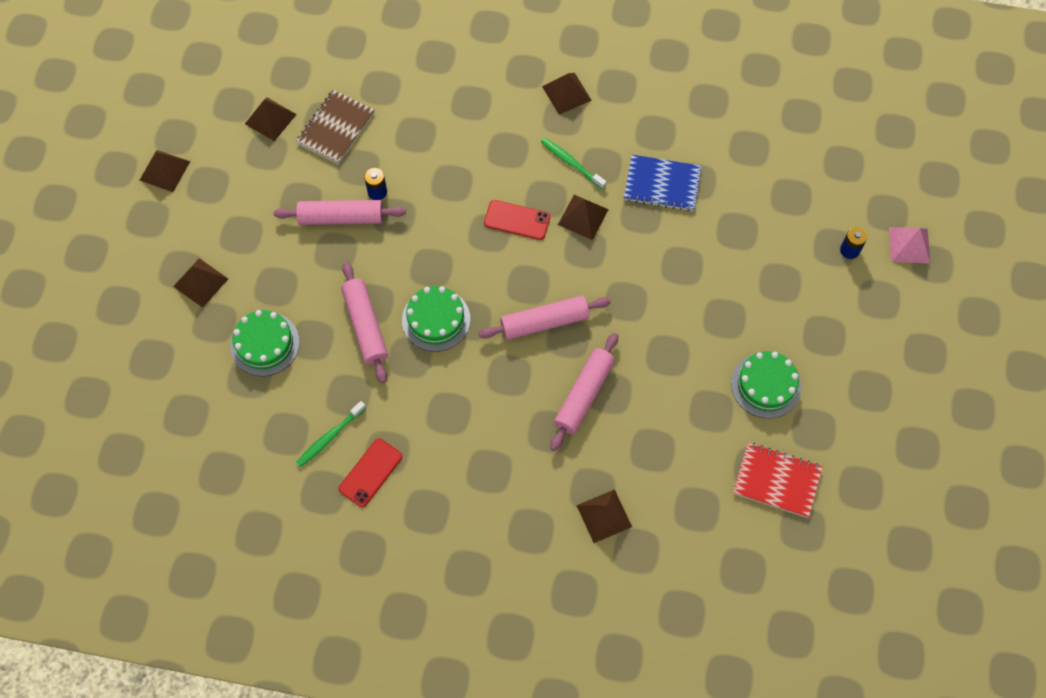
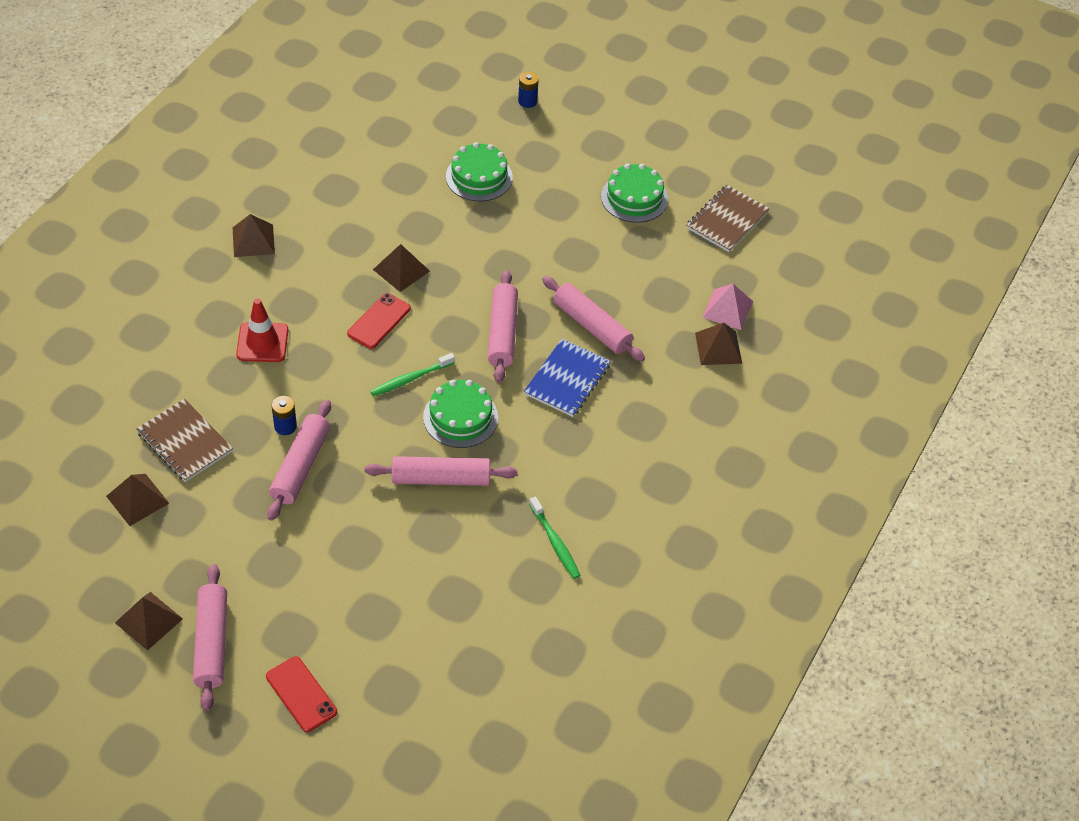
camera: 75 degrees left, 15 degrees down
brown pyramid [173,258,228,308] -> none
green cake [230,310,300,376] -> green cake moved to [446,142,513,201]
red phone [339,438,402,507] -> red phone moved to [266,656,337,732]
green toothbrush [541,138,607,189] -> green toothbrush moved to [370,353,455,397]
blue notebook [624,155,701,211] -> blue notebook moved to [524,339,611,417]
red notebook [733,442,823,518] -> brown notebook [686,185,770,252]
pink pyramid [889,227,930,264] -> pink pyramid moved to [702,284,753,330]
none -> pink rolling pin [193,564,227,711]
none -> red traffic cone [236,298,288,362]

